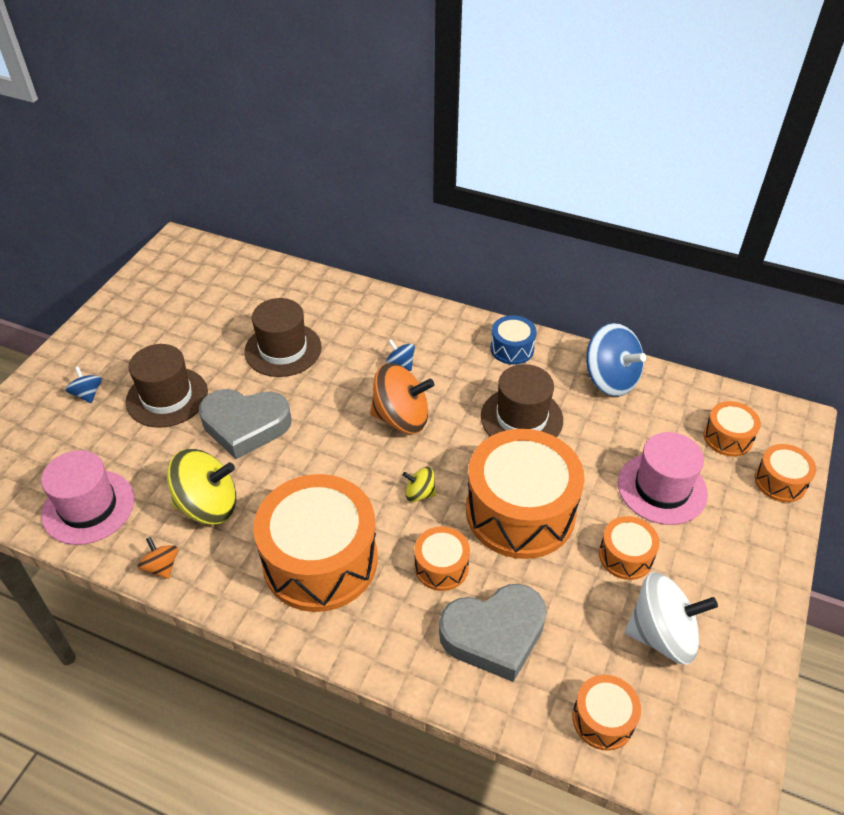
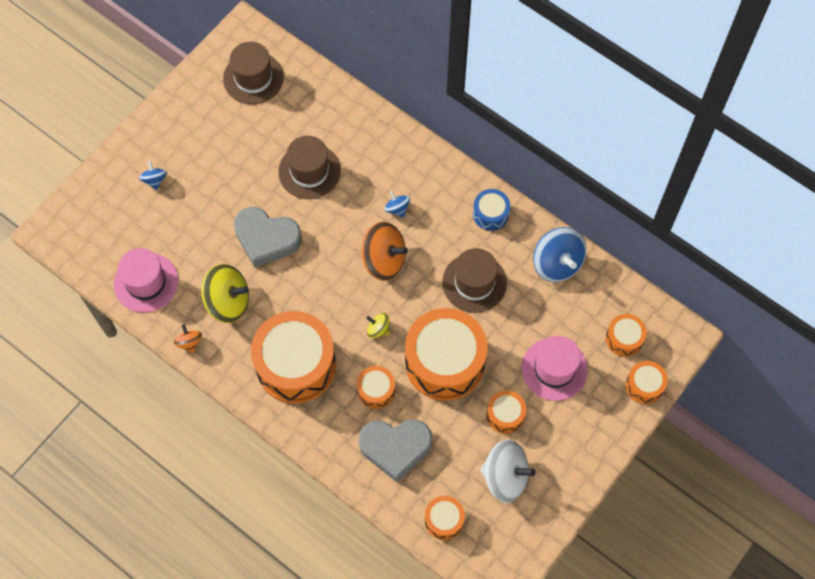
camera: 15 degrees right, 20 degrees up
brown hat [126,344,208,428] -> brown hat moved to [223,42,284,104]

